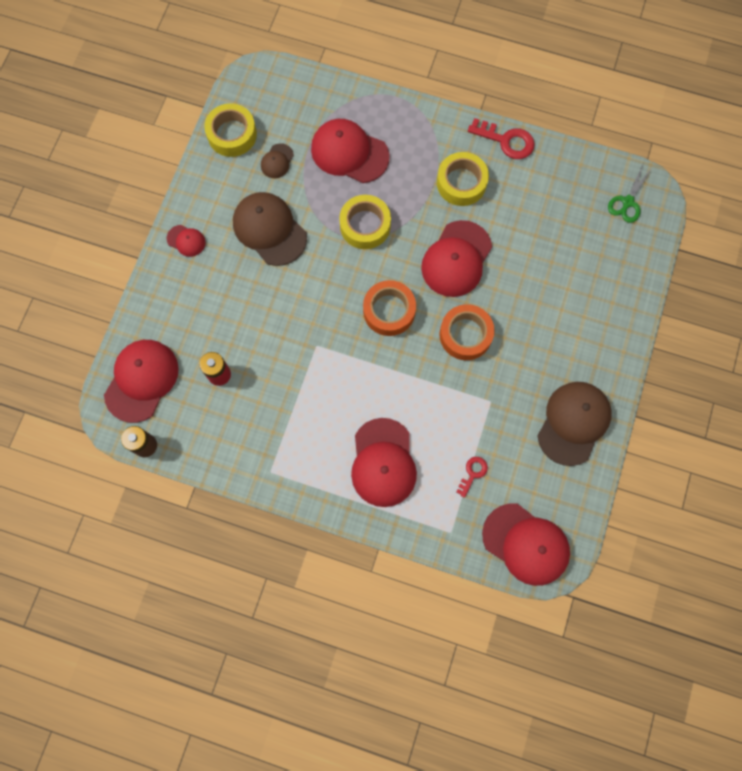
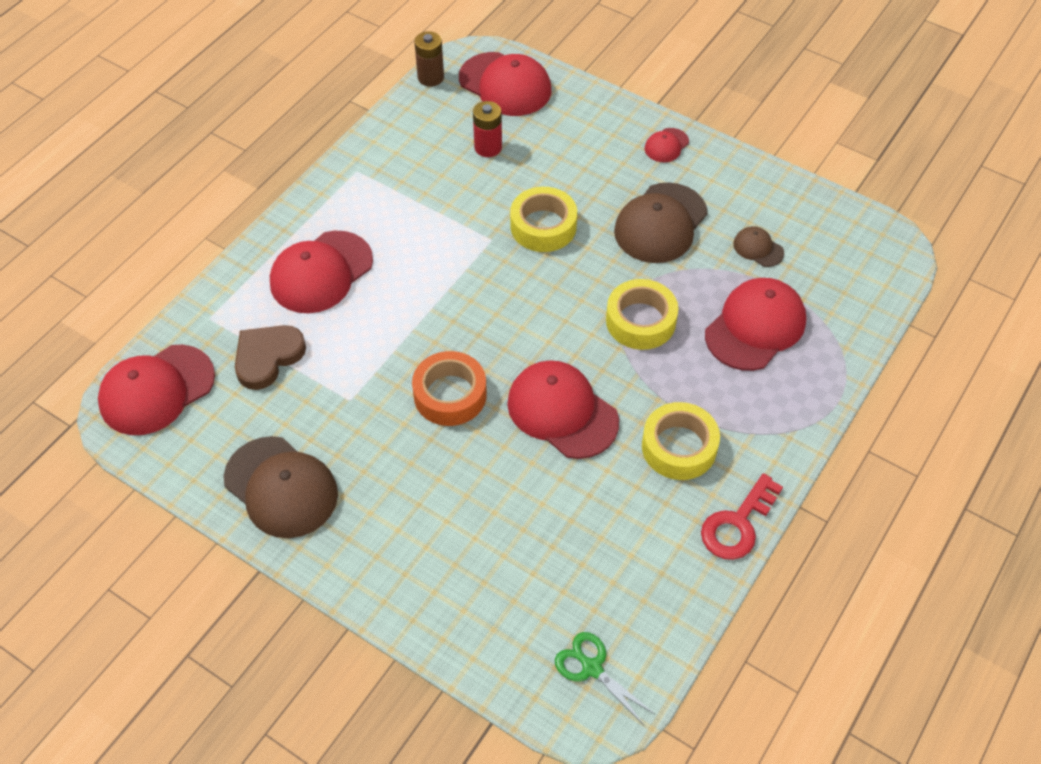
camera: 105 degrees right, 20 degrees down
yellow tape [204,103,257,157] -> yellow tape moved to [510,187,577,252]
brown cap [233,192,307,266] -> brown cap turned 150 degrees clockwise [614,182,708,263]
red cap [351,418,417,507] -> red cap turned 60 degrees counterclockwise [270,231,373,313]
orange tape [363,280,416,336] -> none
red key [456,457,488,498] -> brown heart [235,325,306,390]

